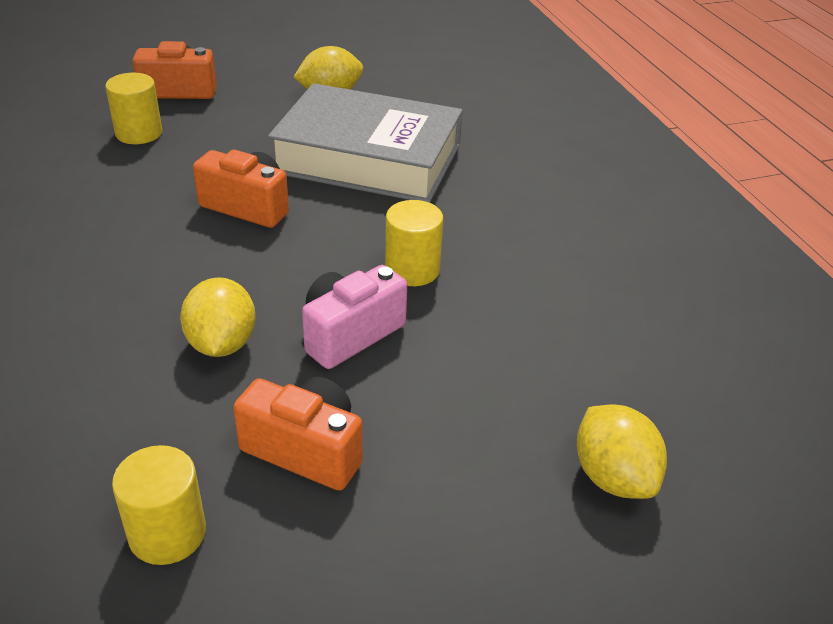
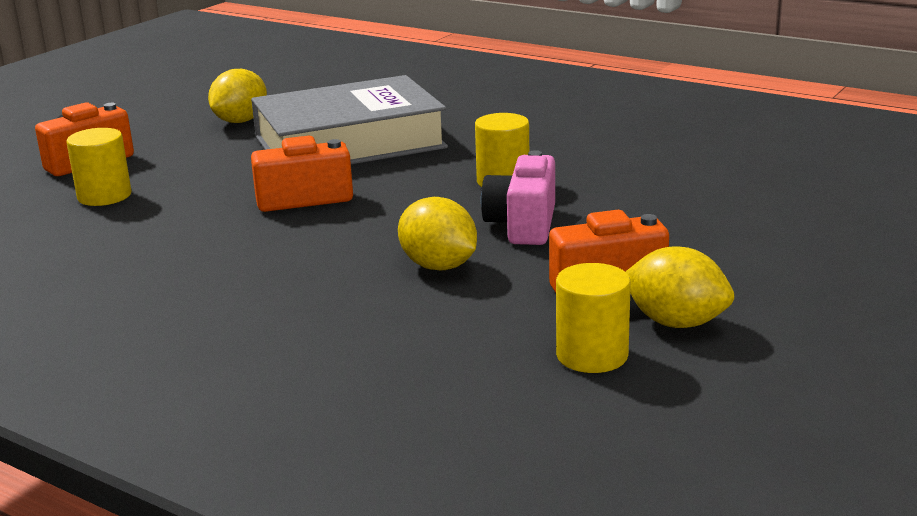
camera: 35 degrees left, 15 degrees down
yellow lemon [576,405,667,499] -> yellow lemon moved to [626,246,734,328]

